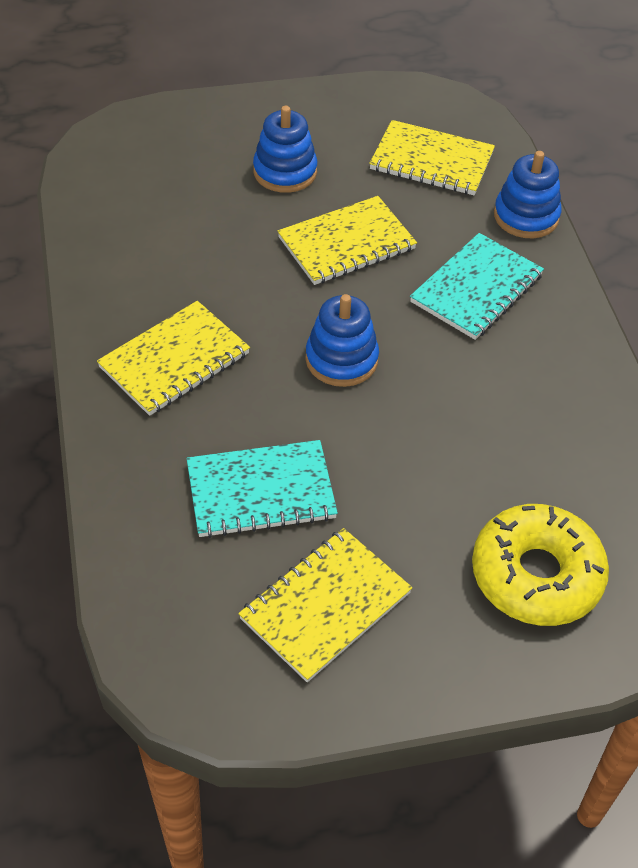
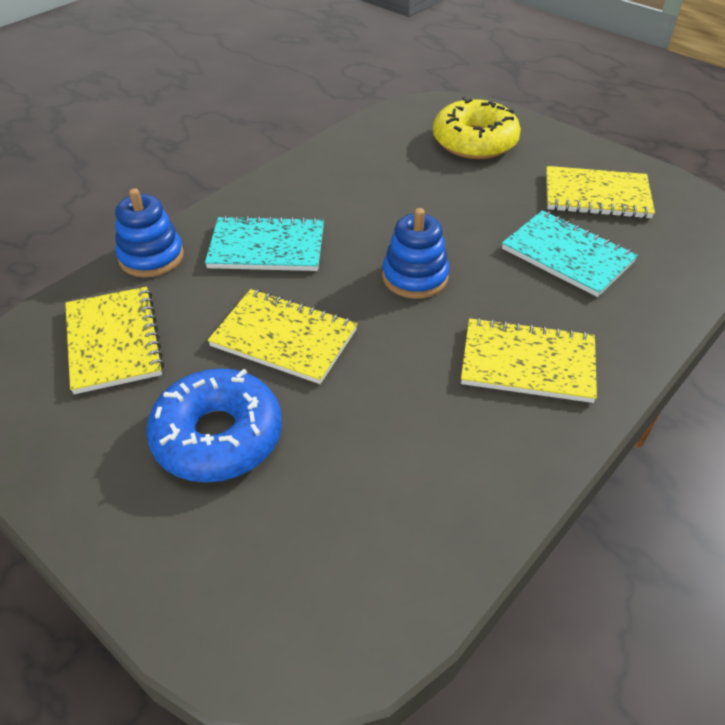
camera: 125 degrees left, 5 degrees down
blue stacking toy [253,106,317,193] -> blue donut [146,369,282,483]

